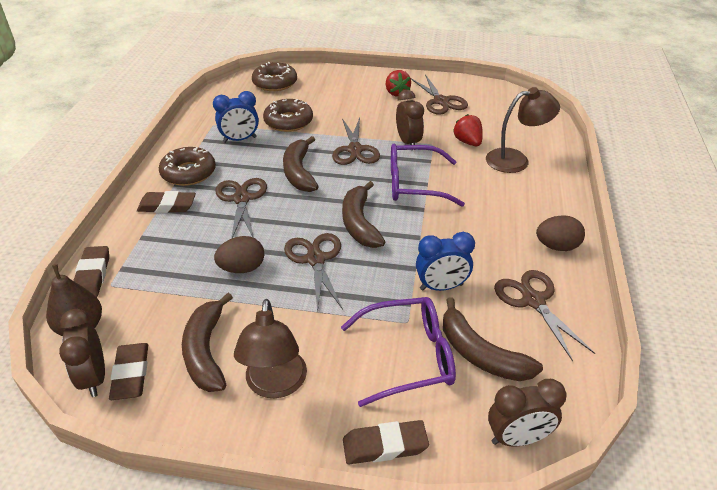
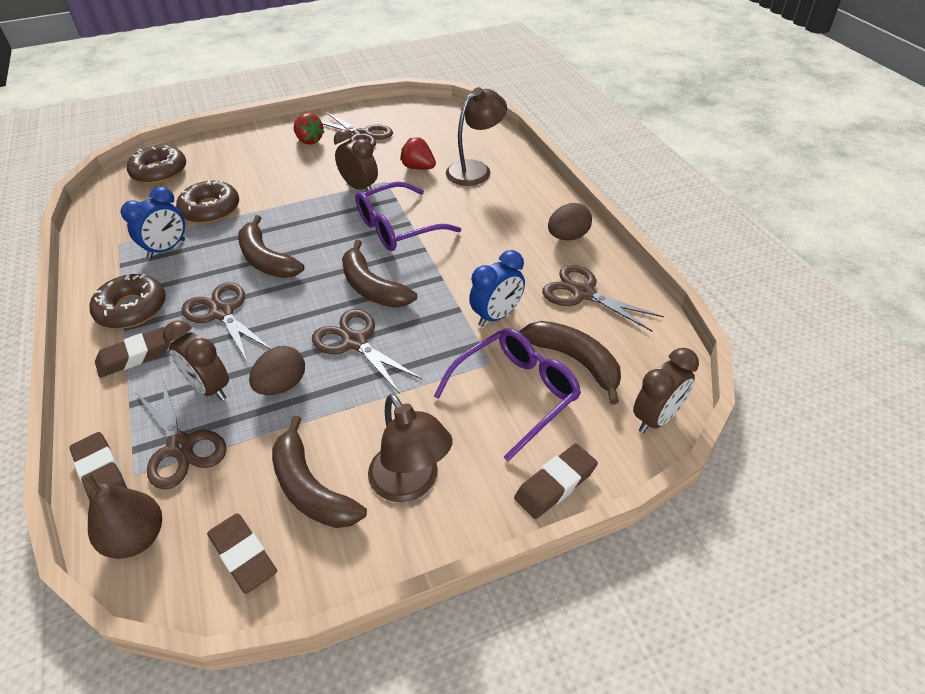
camera: 30 degrees left, 5 degrees up
brown clock [59,309,105,397] -> brown clock moved to [163,321,229,401]
brown scissors [332,118,380,165] -> brown scissors moved to [135,379,226,490]
brown banana [443,297,543,381] -> brown banana turned 150 degrees counterclockwise [519,321,621,404]

